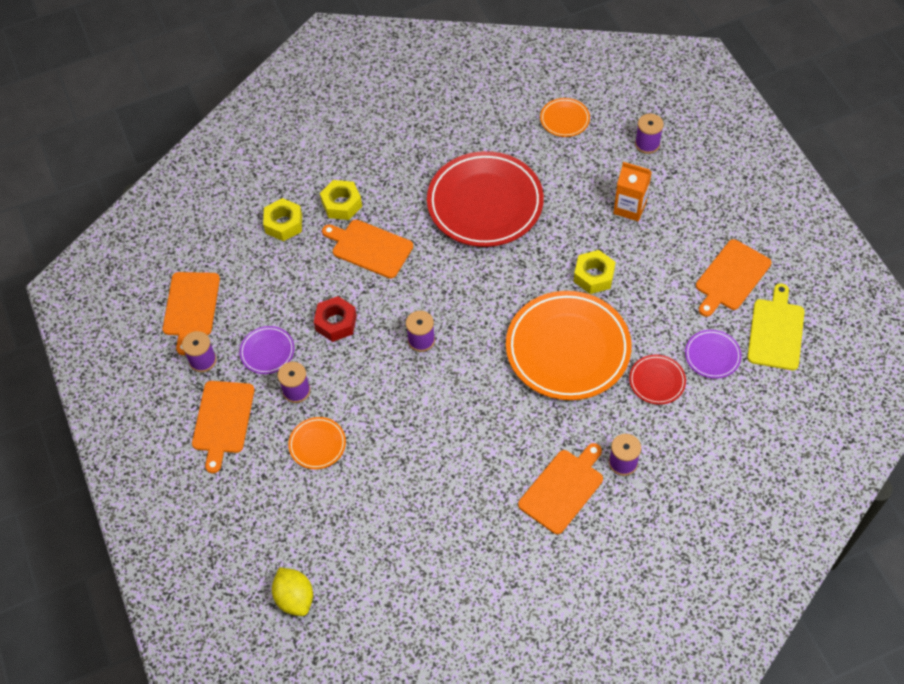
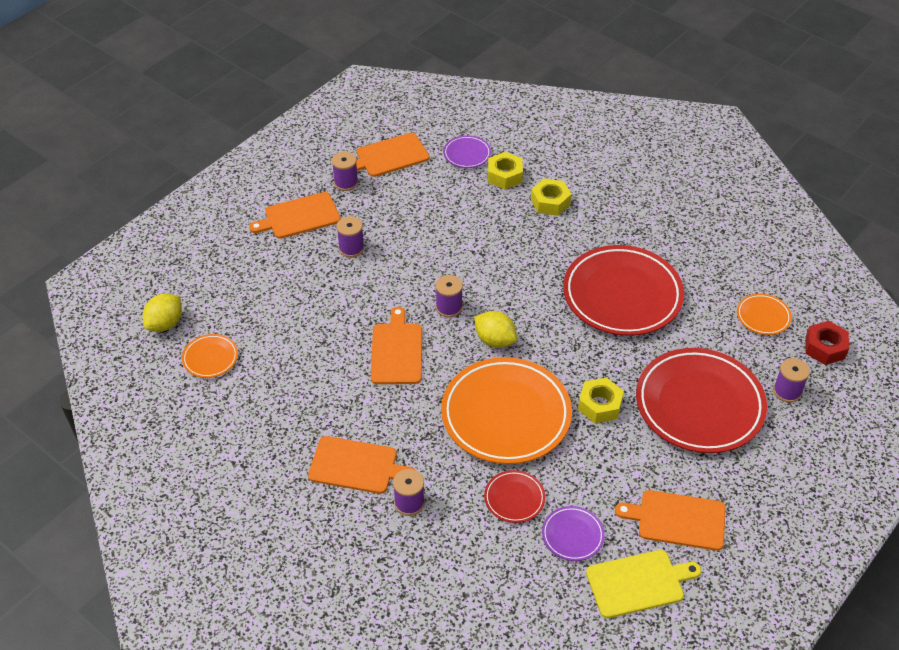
camera: 60 degrees right, 10 degrees down
purple plate [239,326,295,374] -> purple plate moved to [443,135,491,168]
orange plate [288,417,346,469] -> orange plate moved to [182,334,238,378]
red nut [314,296,357,342] -> red nut moved to [806,321,849,365]
orange cutting board [322,220,413,279] -> orange cutting board moved to [371,307,422,384]
orange carton [613,162,652,221] -> red plate [636,348,767,453]
none -> yellow lemon [474,311,517,348]

